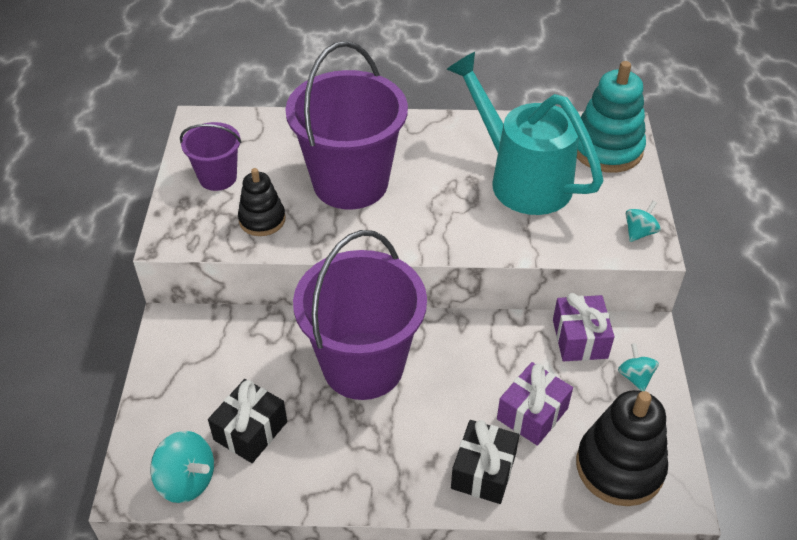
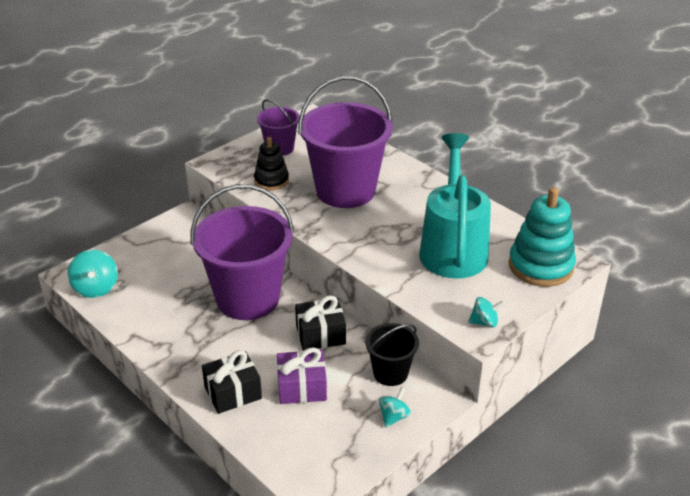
camera: 45 degrees right, 10 degrees down
black gift [208,379,287,463] -> black gift moved to [295,295,346,351]
purple gift [553,293,614,361] -> black bucket [365,323,419,386]
black stacking toy [576,390,668,506] -> none

